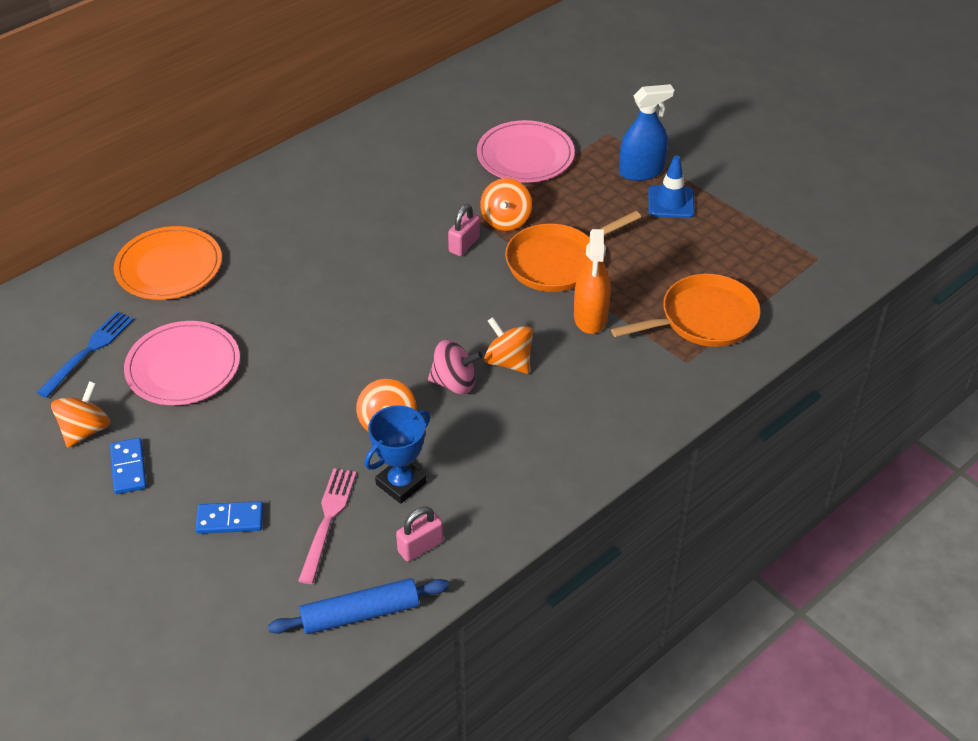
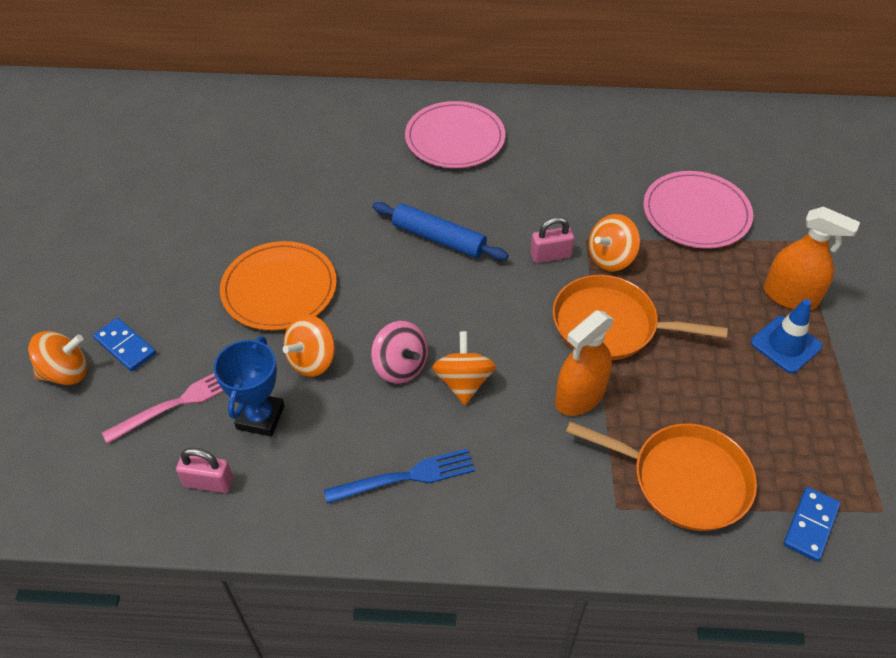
camera: 45 degrees right, 5 degrees up
blue fork [37,311,134,398] -> blue fork moved to [324,449,475,504]
orange spinning top [51,381,110,448] -> orange spinning top moved to [28,331,87,385]
blue domino [110,438,147,494] -> blue domino moved to [783,487,841,562]
orange plate [114,226,222,300] -> orange plate moved to [220,241,337,330]
pink plate [124,321,240,405] -> pink plate moved to [405,101,505,168]
blue rolling pin [268,578,449,634] -> blue rolling pin moved to [372,202,509,261]
blue trophy [364,405,430,504] -> blue trophy turned 75 degrees counterclockwise [214,336,285,437]
blue spray bottle [619,84,674,181] -> orange spray bottle [764,207,860,310]

